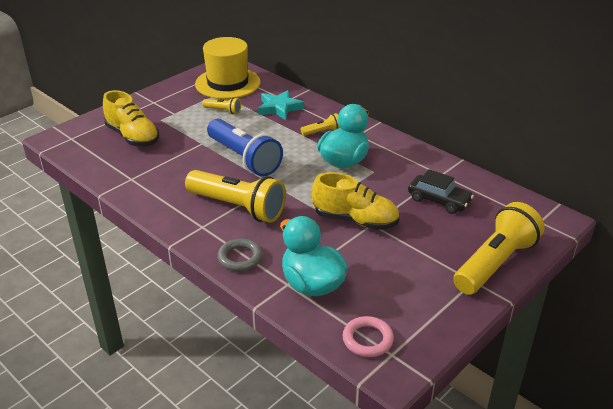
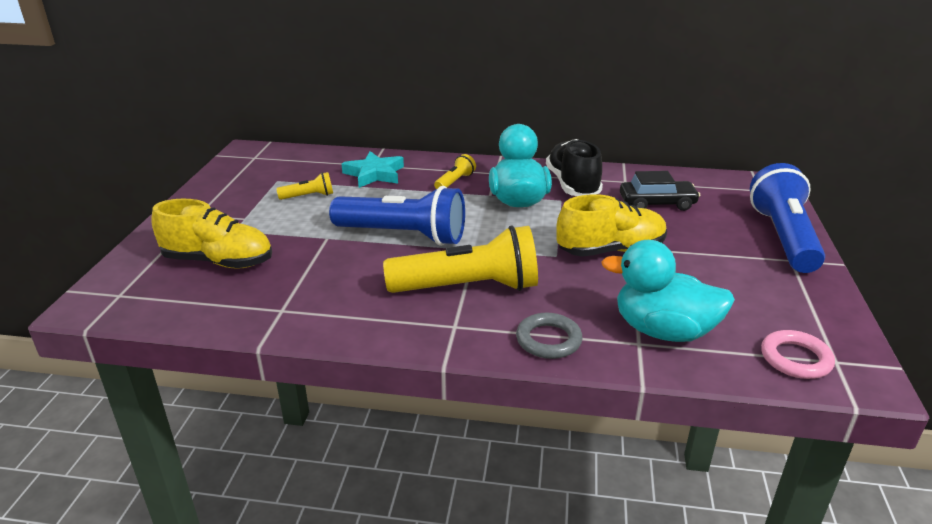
camera: 35 degrees left, 5 degrees down
yellow hat [195,37,261,99] -> none
yellow flashlight [453,202,545,295] -> blue flashlight [750,163,825,273]
none -> black shoe [546,139,603,196]

